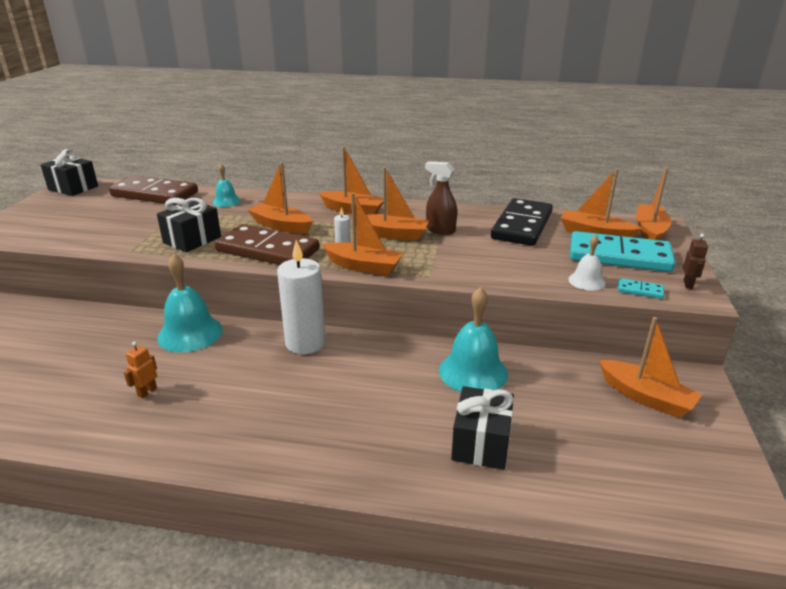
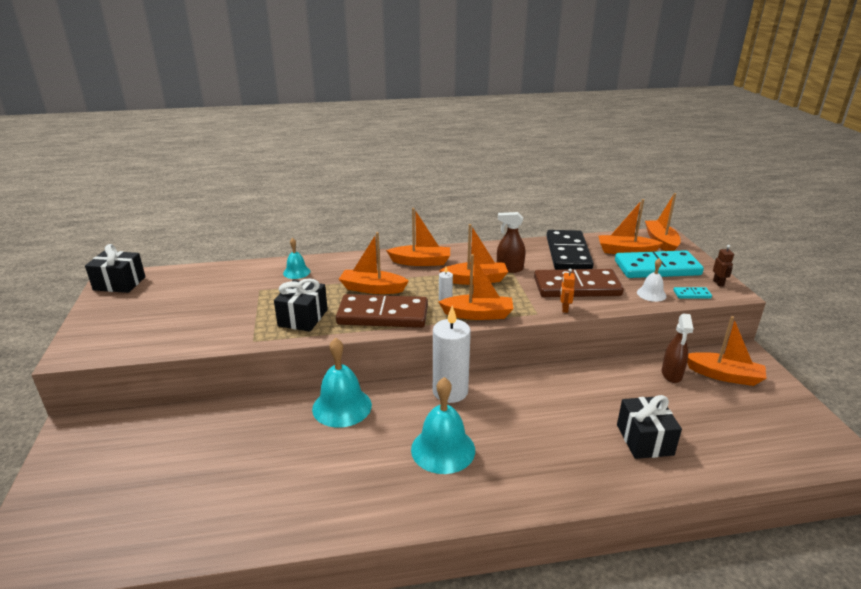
camera: 20 degrees left, 0 degrees up
brown domino [109,175,198,205] -> brown domino moved to [534,269,624,297]
orange robot [124,341,157,398] -> orange robot moved to [560,269,575,313]
turquoise bell [439,287,508,392] -> turquoise bell moved to [411,377,475,474]
none -> brown spray bottle [662,314,694,383]

